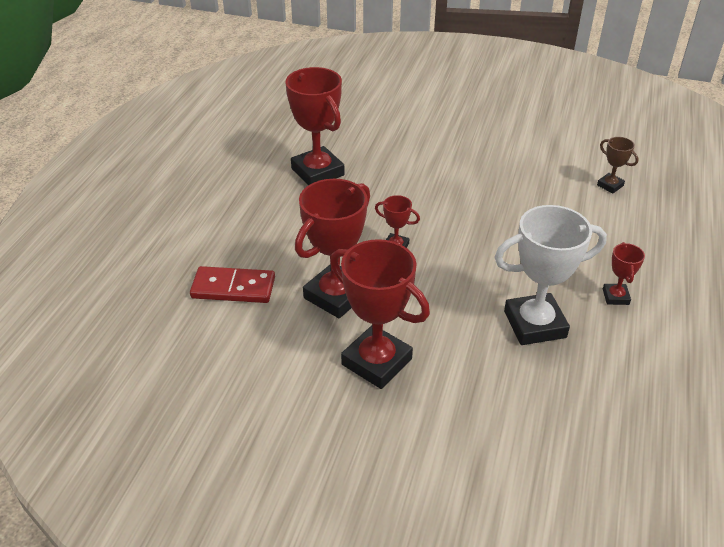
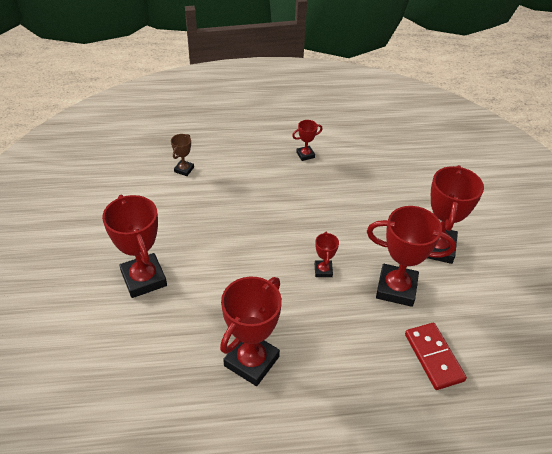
camera: 115 degrees left, 5 degrees up
white trophy [494,205,607,345] -> none
none -> red trophy [102,195,167,298]

